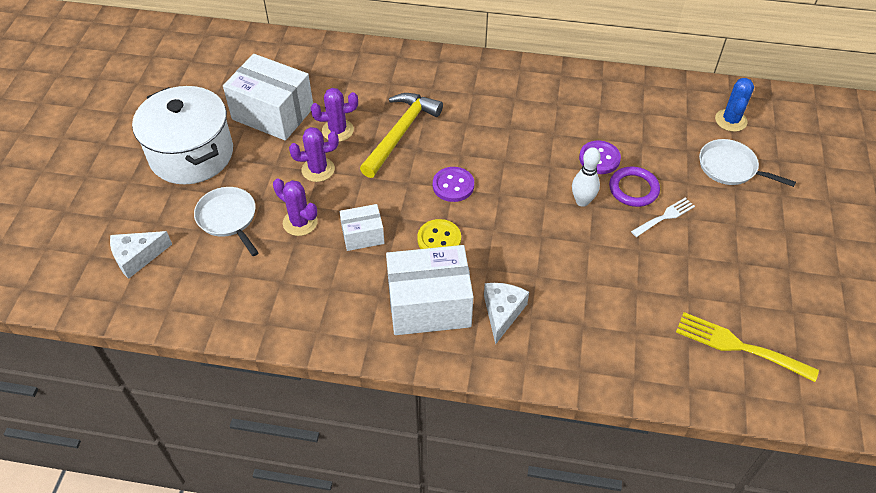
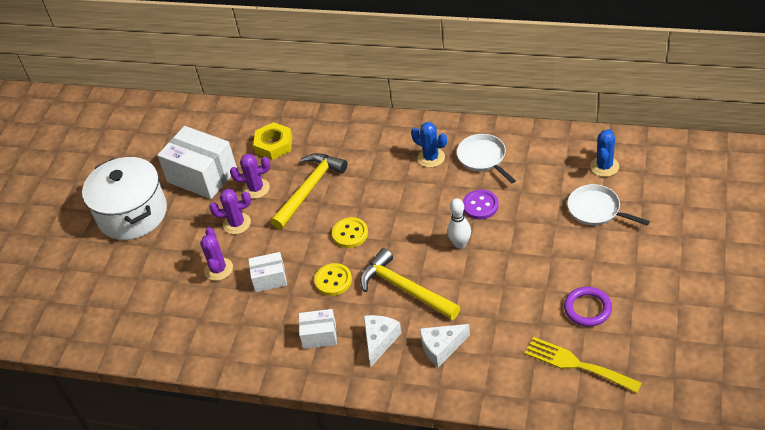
camera: 10 degrees right, 5 degrees down
white cheese [110,231,172,279] -> white cheese moved to [420,324,470,367]
white pan [194,187,259,256] -> white pan moved to [457,134,516,183]
purple cactus [273,178,318,236] -> purple cactus turned 45 degrees clockwise [200,227,233,281]
white box [386,245,473,335] -> white box [299,309,337,349], size x0.53
purple button [433,167,474,202] -> yellow button [332,217,368,248]
purple ring [609,167,660,207] -> purple ring moved to [564,287,612,327]
white fork [631,198,695,237] -> none
none -> yellow nut [253,122,292,160]
none -> yellow hammer [360,248,460,320]
none -> blue cactus [411,122,447,168]

